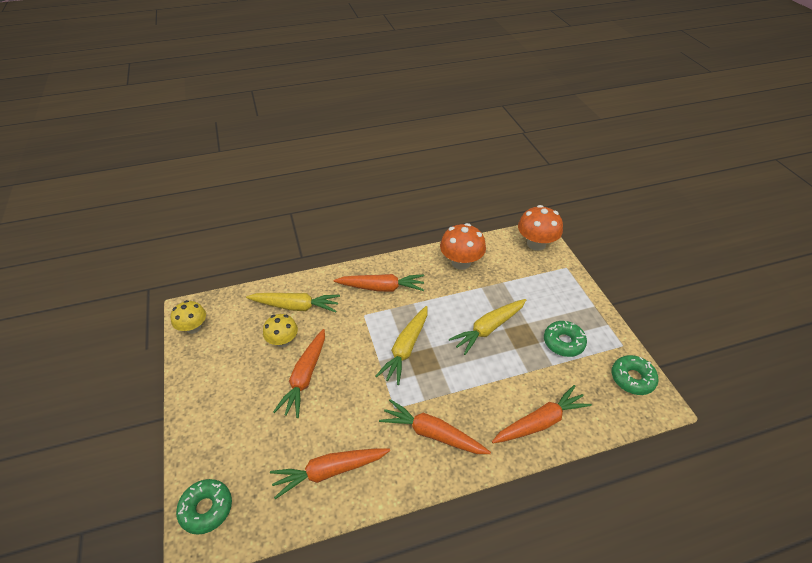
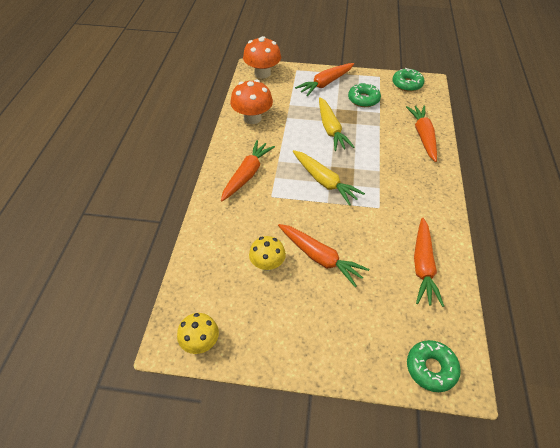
camera: 65 degrees left, 5 degrees up
yellow carrot [246,293,340,312] -> none
orange carrot [379,399,491,454] -> orange carrot moved to [295,63,354,97]

